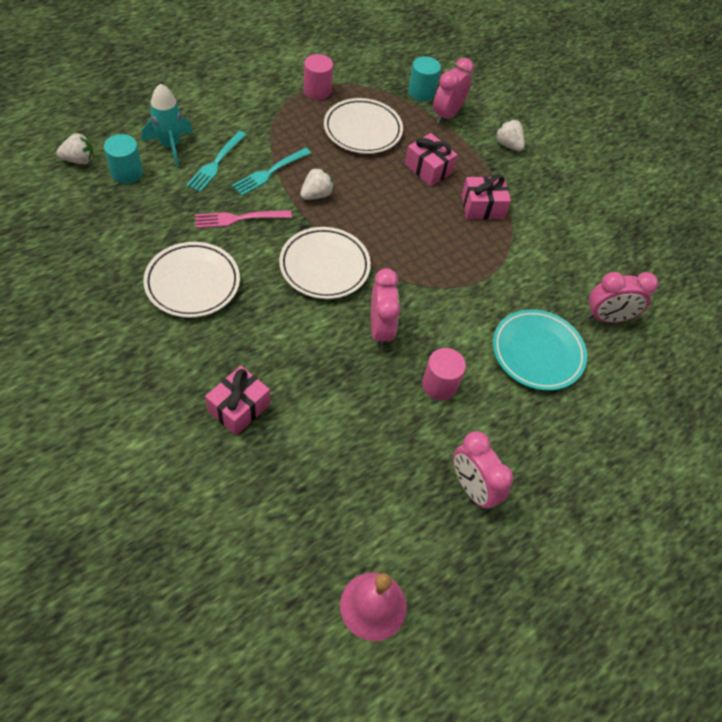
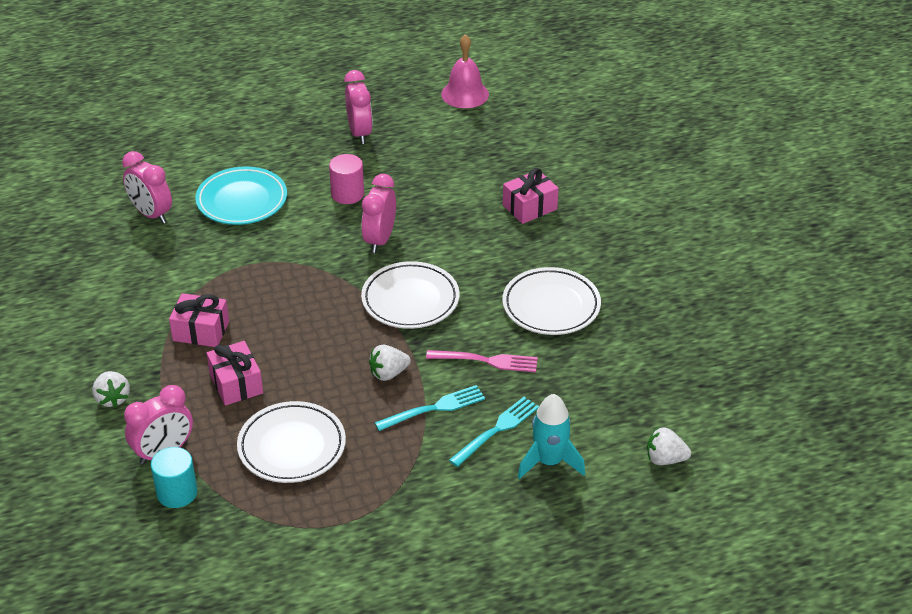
camera: 155 degrees left, 15 degrees down
turquoise cylinder [104,134,143,184] -> none
pink cylinder [304,54,333,100] -> none
pink clock [587,272,658,323] -> pink clock turned 150 degrees counterclockwise [122,151,172,224]

